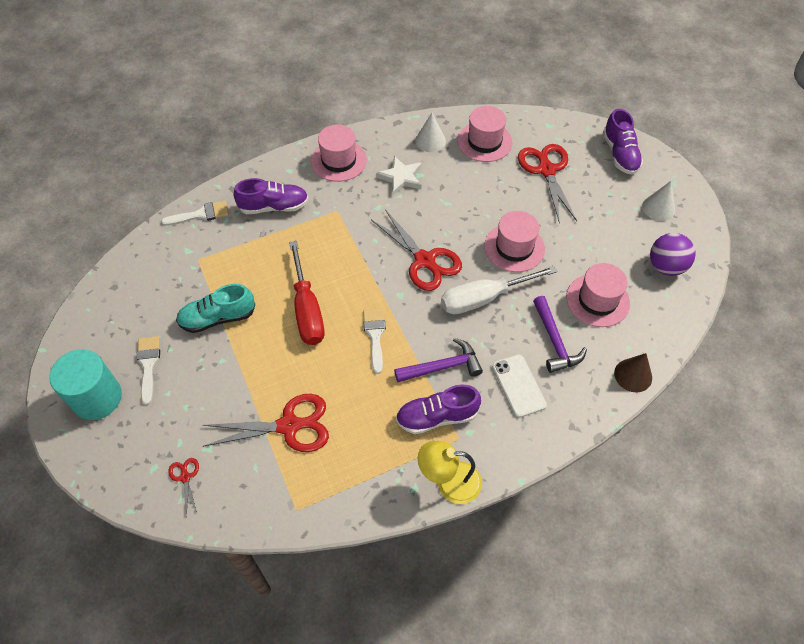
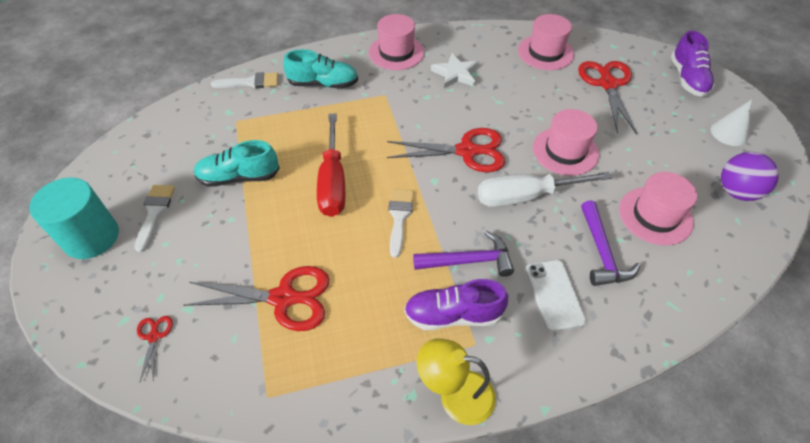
camera: 10 degrees right, 5 degrees down
purple shoe [233,178,309,214] -> turquoise shoe [283,49,358,89]
red scissors [371,209,462,291] -> red scissors turned 60 degrees counterclockwise [387,128,505,172]
white cone [415,113,446,152] -> none
brown cone [614,353,652,392] -> none

